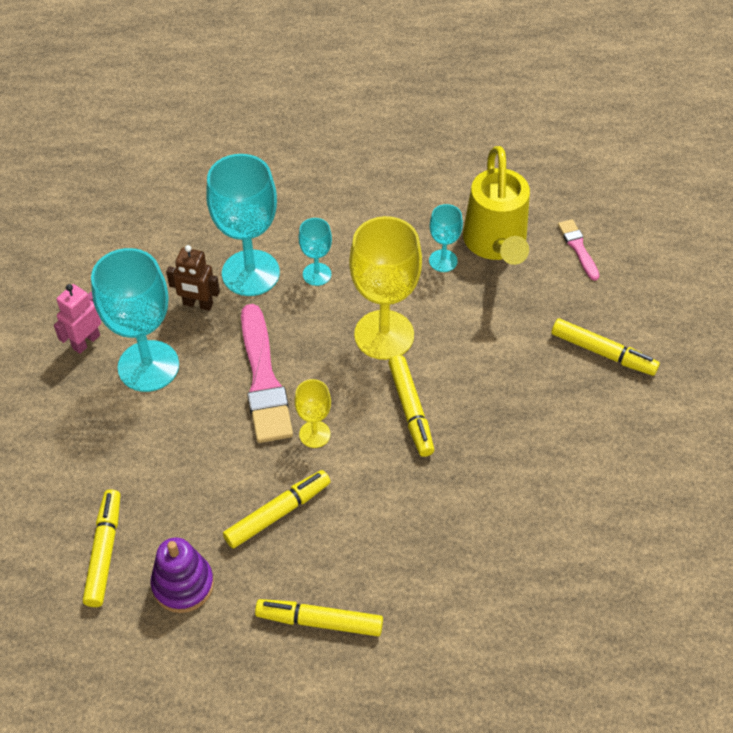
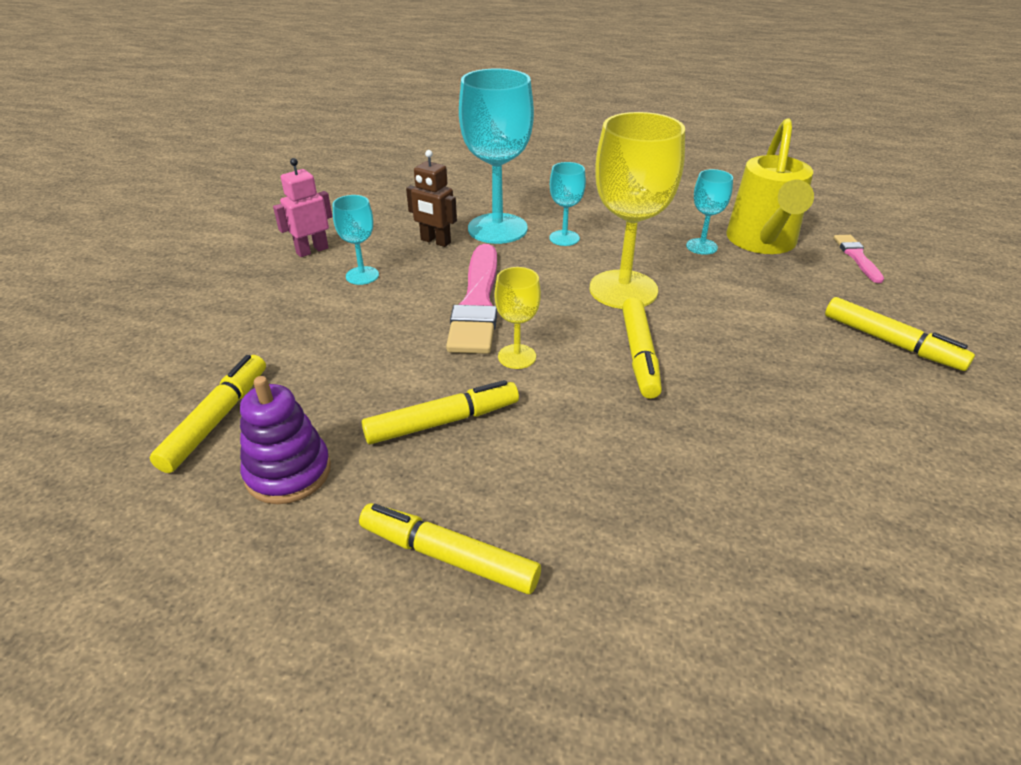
camera: 15 degrees right, 15 degrees down
turquoise goblet [91,248,179,392] -> turquoise goblet [333,195,379,285], size x0.50

